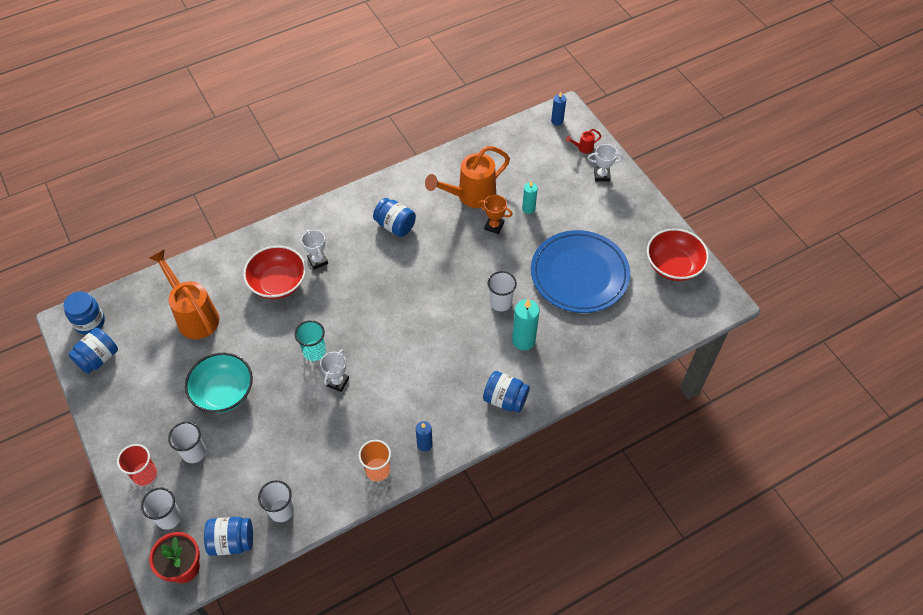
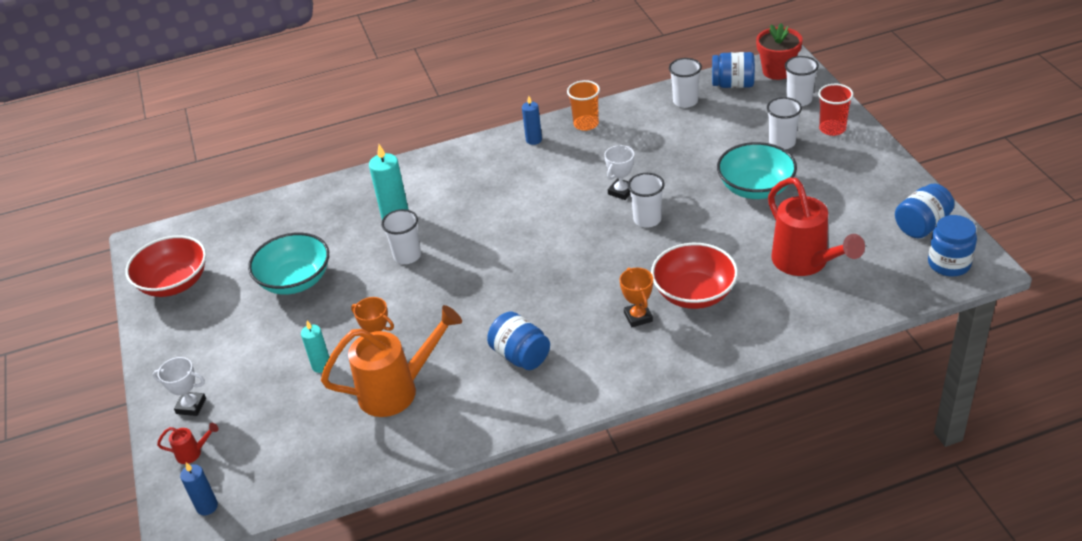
camera: 165 degrees left, 15 degrees down
orange watering can [149,249,219,339] -> red watering can [768,178,865,276]
turquoise cup [294,320,326,361] -> white cup [628,173,665,228]
white trophy [301,229,328,270] -> orange trophy [620,268,653,327]
blue jar [483,371,530,413] -> none
blue plate [531,230,630,313] -> turquoise bowl [248,232,329,295]

